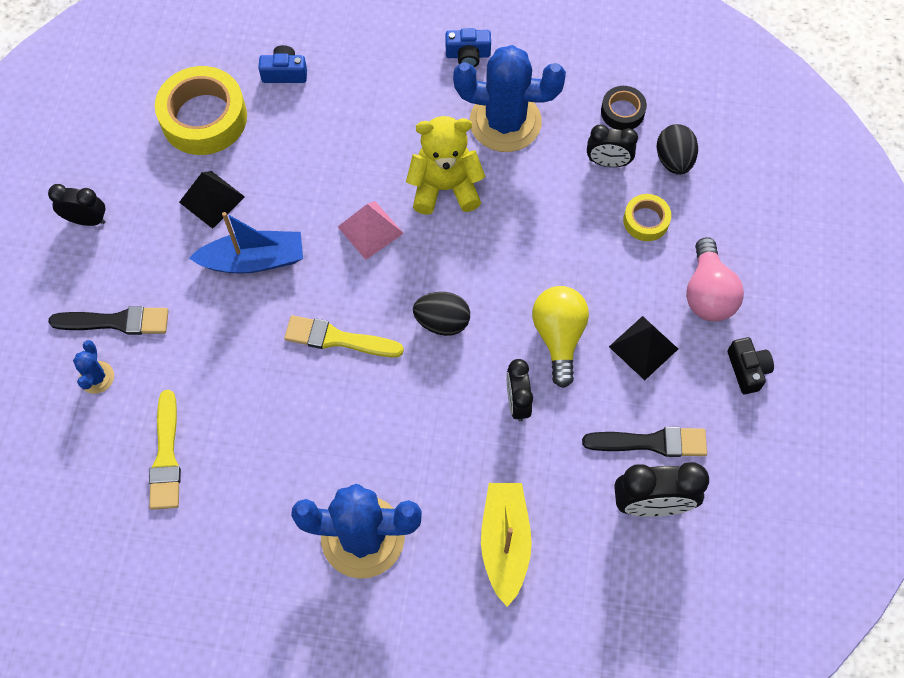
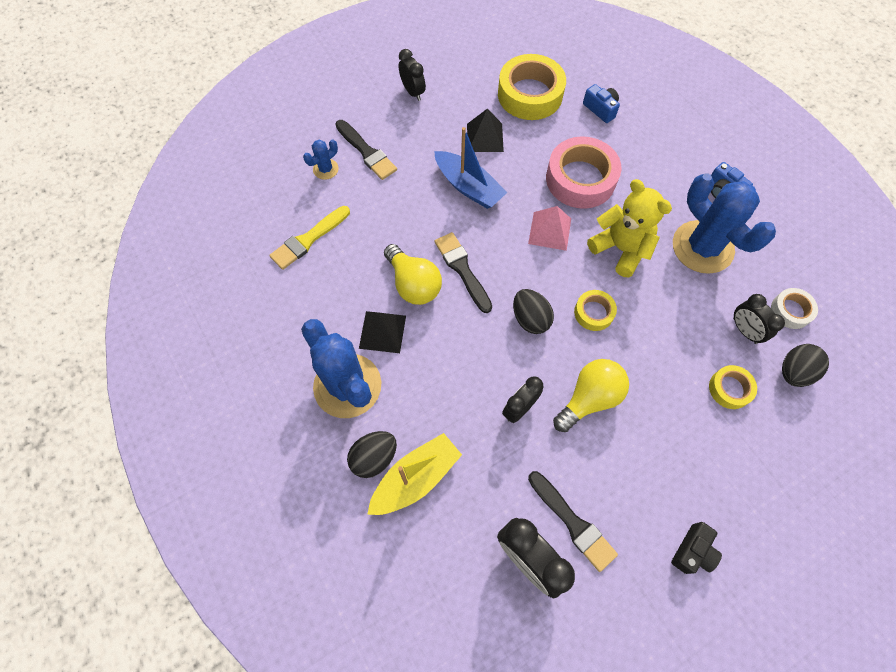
camera: 50 degrees right, 0 degrees up
yellow brush [284,315,404,357] -> black brush [435,232,492,313]
black tape [601,86,647,130] -> white tape [771,288,818,329]
black pyramid [609,316,678,380] -> black pyramid moved to [359,311,406,353]
pink light bulb [686,237,744,321] -> none
none -> black egg [347,431,397,478]
none -> yellow light bulb [384,244,442,305]
none -> pink tape [546,136,622,209]
none -> yellow tape [574,290,617,331]

